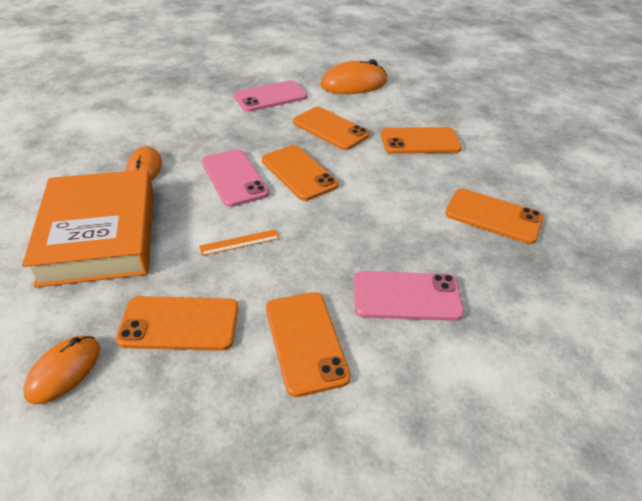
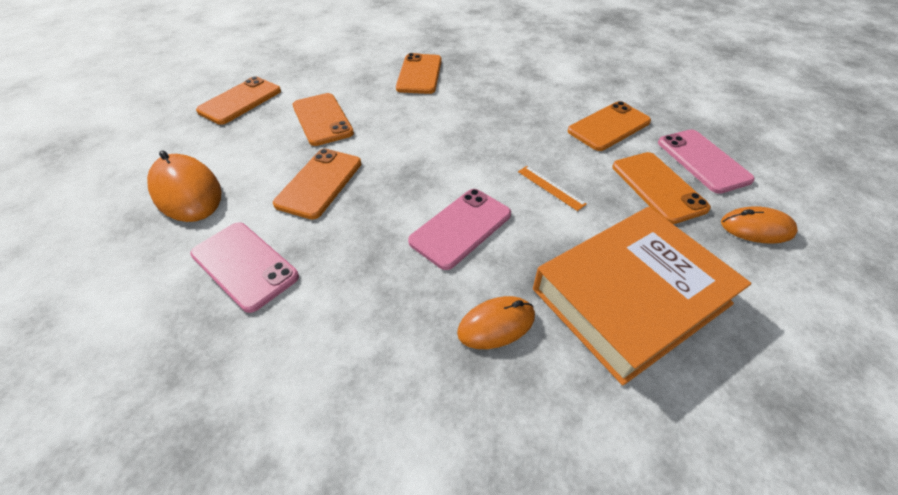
camera: 110 degrees left, 5 degrees up
orange phone [262,145,339,201] -> orange phone moved to [196,76,281,125]
pink phone [354,271,464,321] -> pink phone moved to [658,129,755,194]

